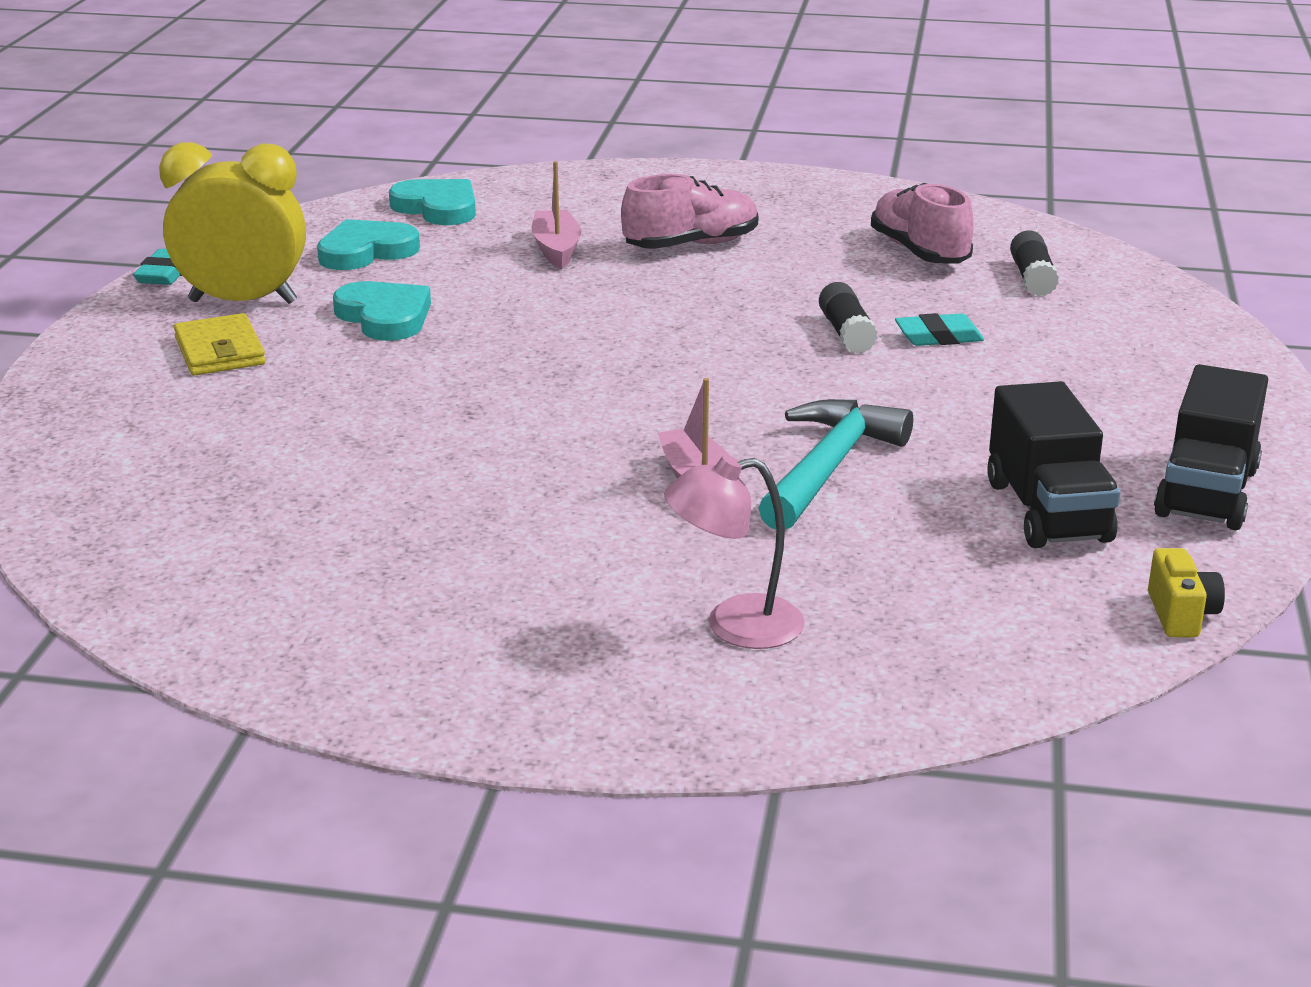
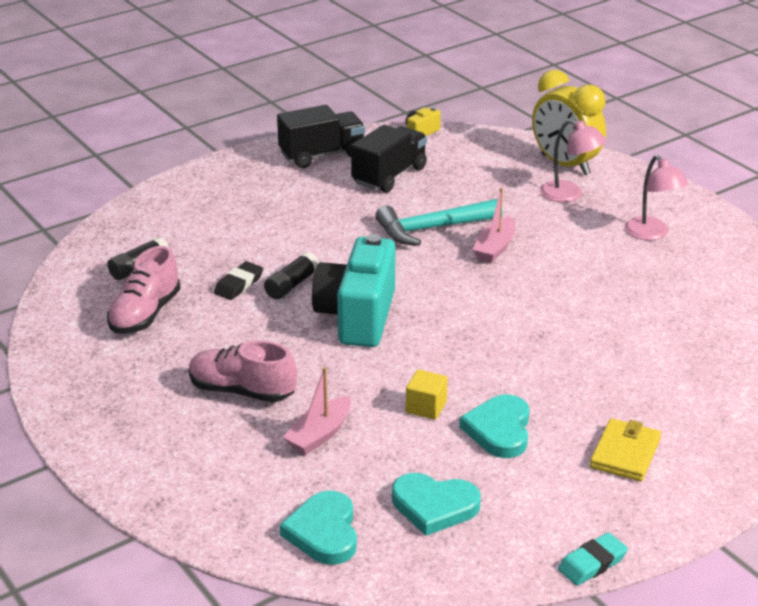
camera: 135 degrees left, 5 degrees up
yellow clock [159,142,306,304] -> yellow clock moved to [532,70,606,175]
turquoise eraser [895,313,984,346] -> none
none -> black eraser [214,261,263,300]
none -> turquoise camera [312,234,396,347]
none -> yellow cube [406,369,448,420]
none -> pink lamp [625,155,688,240]

